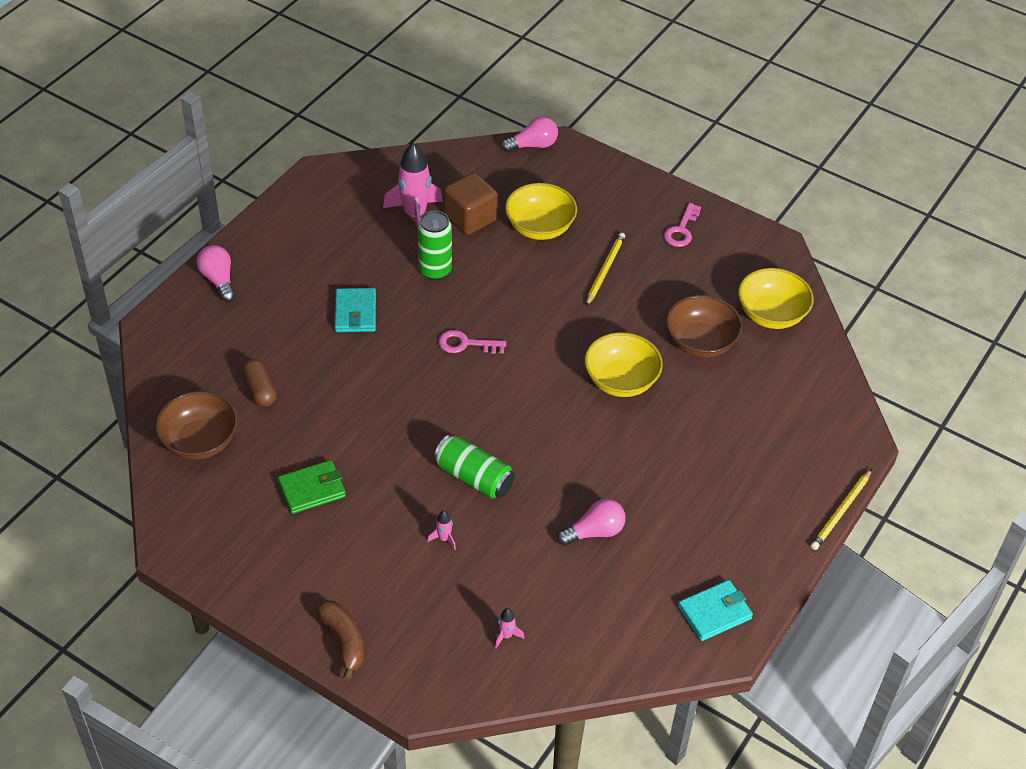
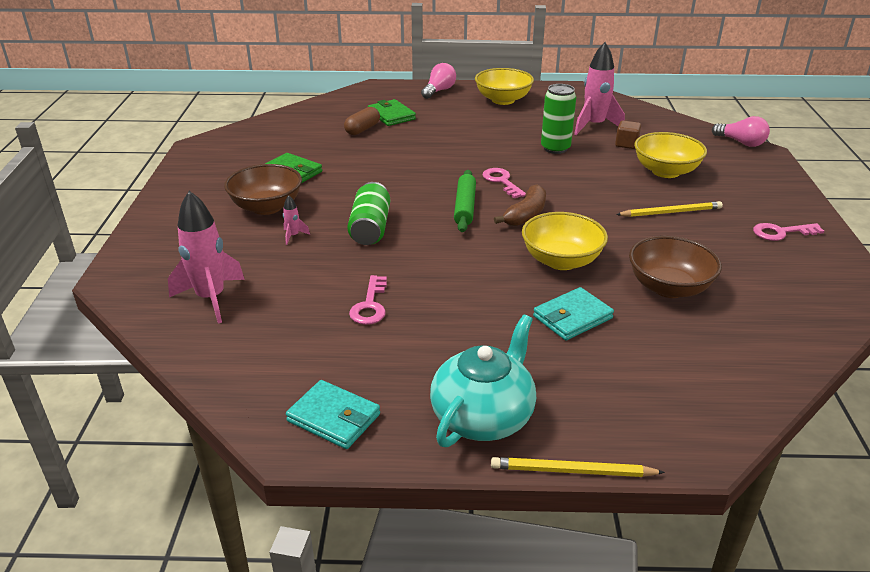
camera: 60 degrees right, 15 degrees down
brown bowl [155,391,238,460] -> brown bowl moved to [224,164,302,215]
brown banana [314,600,364,681] -> brown banana moved to [494,184,546,226]
turquoise wallet [335,288,376,332] -> turquoise wallet moved to [533,287,614,341]
brown cube [444,173,498,235] -> brown cube [615,121,641,149], size x0.57
pink rocket [495,608,525,648] -> pink rocket [168,191,245,324], size x2.33
pink light bulb [557,499,626,546] -> pink key [349,275,387,325]
yellow bowl [738,268,814,329] -> yellow bowl moved to [475,68,534,105]
none -> green wallet [368,99,416,126]
none -> turquoise teapot [430,314,536,447]
none -> green rolling pin [454,170,476,232]

